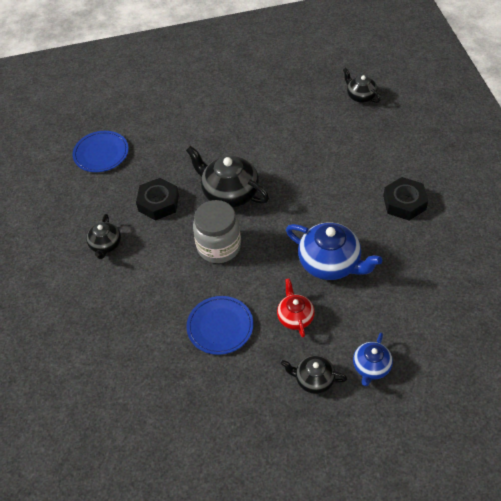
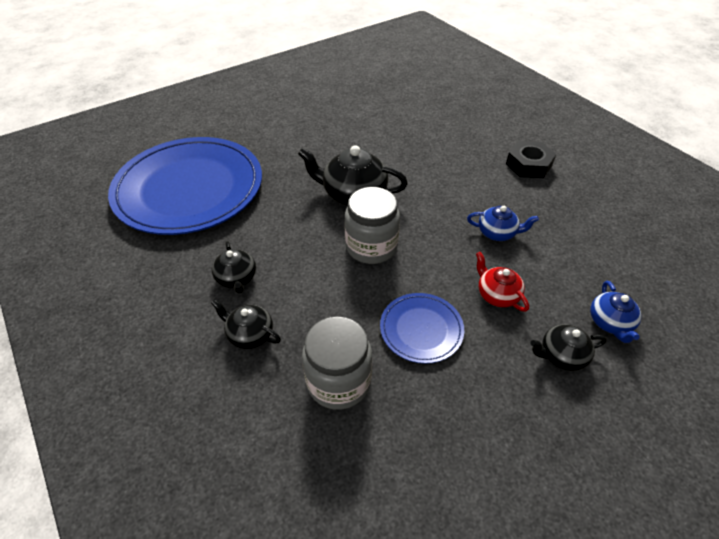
camera: 25 degrees left, 5 degrees down
blue plate [73,131,129,172] -> blue plate [108,137,262,235], size x2.27
black nut [136,178,179,221] -> none
blue teapot [286,222,382,280] -> blue teapot [467,206,539,241], size x0.57
black teapot [343,68,381,103] -> black teapot moved to [211,299,281,349]
none -> grey jar [302,316,372,410]

